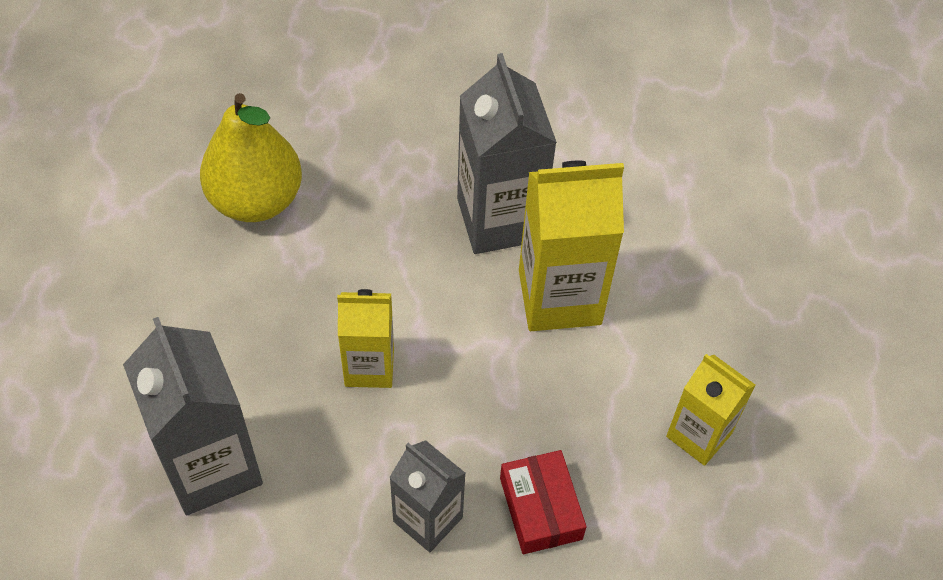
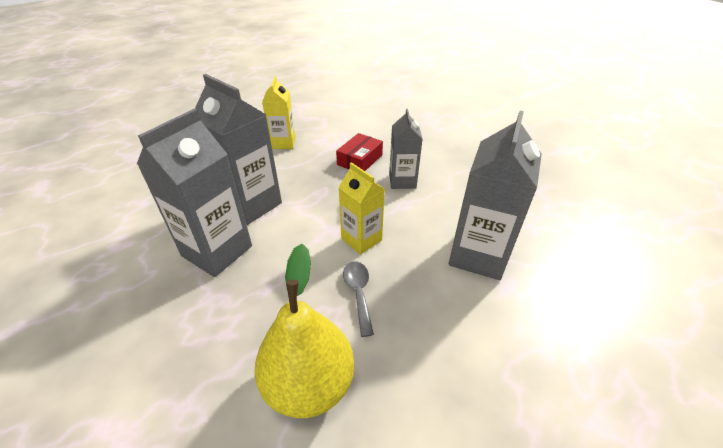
camera: 130 degrees left, 15 degrees down
yellow carton [519,161,624,331] -> grey carton [195,74,282,225]
none -> grey spoon [343,261,374,337]

